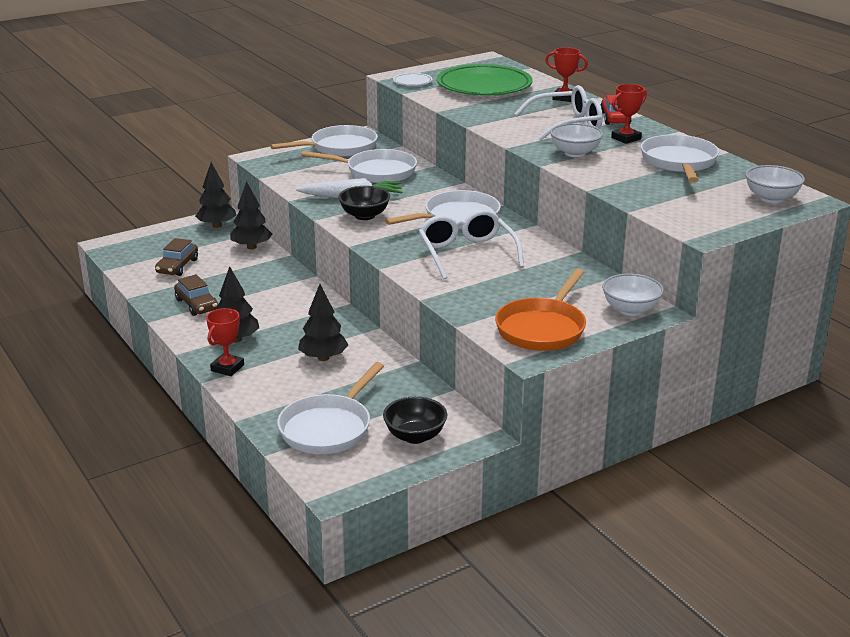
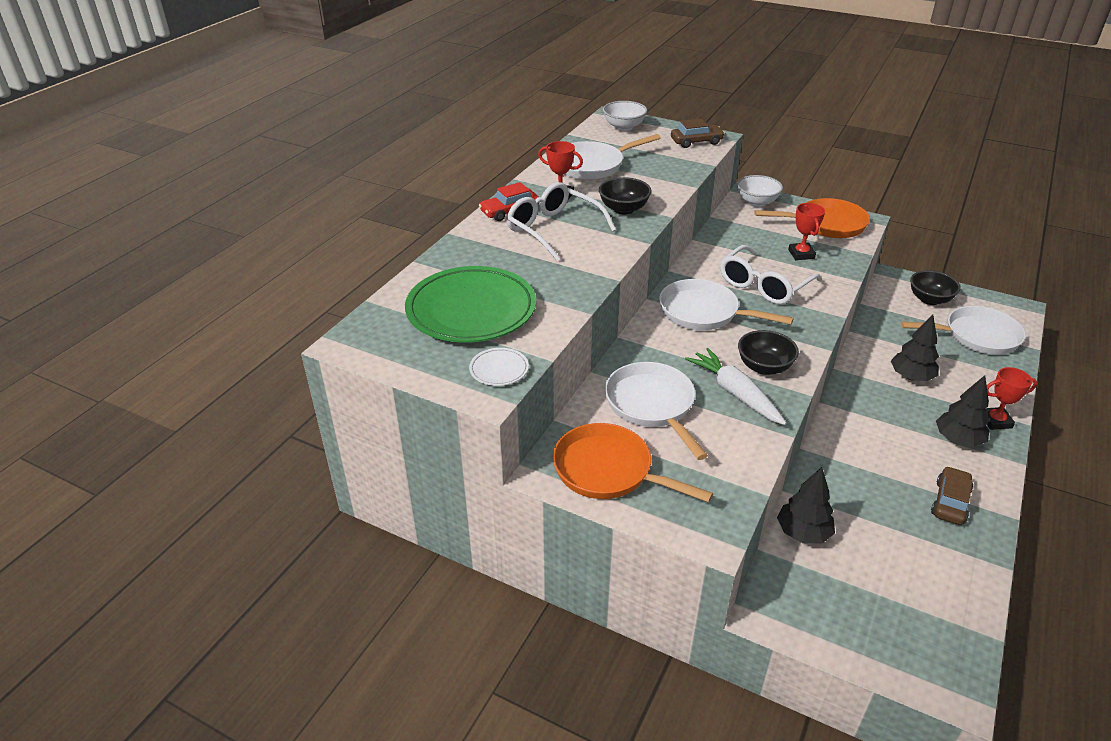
camera: 120 degrees left, 10 degrees up
brown car [155,238,198,276] -> brown car moved to [671,119,725,148]
black tree [195,162,236,228] -> none
white pan [270,125,378,157] -> orange pan [553,423,714,503]
red trophy [545,47,588,102] -> red trophy moved to [788,203,825,260]
white bowl [550,123,603,157] -> black bowl [599,177,652,214]

